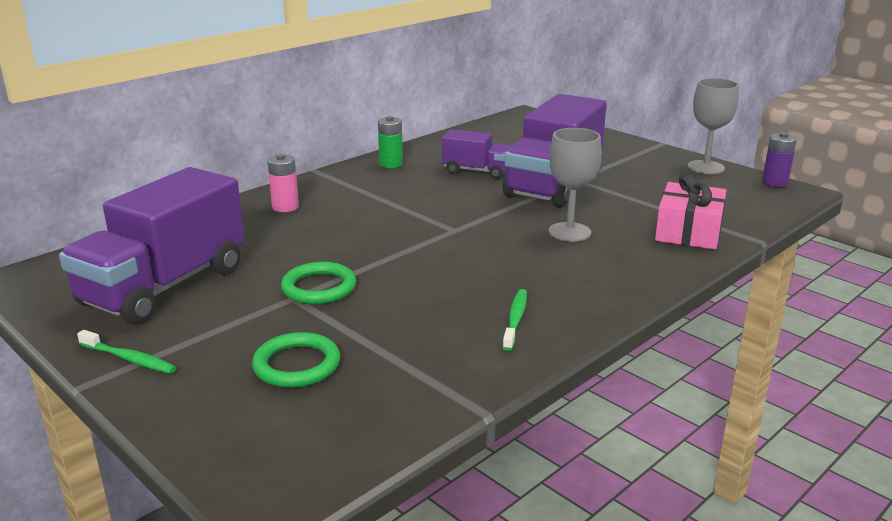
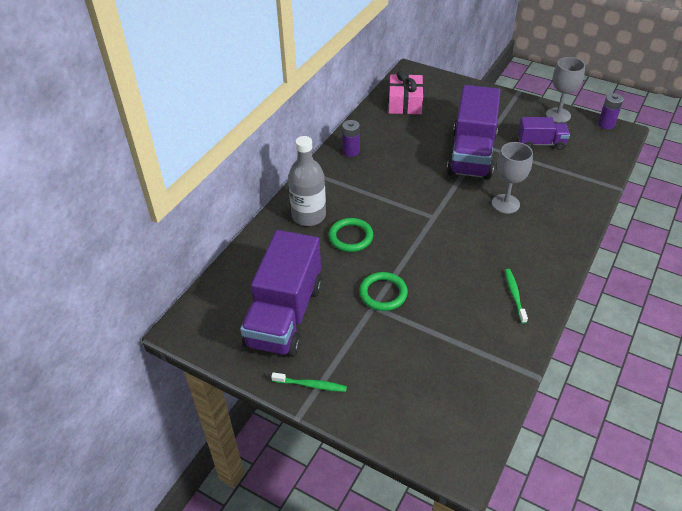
camera: 15 degrees left, 20 degrees up
green ring [252,332,340,388] -> green ring moved to [329,218,373,252]
pink battery [267,154,299,212] -> grey bottle [288,136,326,226]
green battery [378,116,403,168] -> purple battery [342,120,360,157]
purple truck [442,129,511,179] -> purple truck moved to [518,117,570,150]
pink gift [655,174,727,250] -> pink gift moved to [389,71,423,114]

